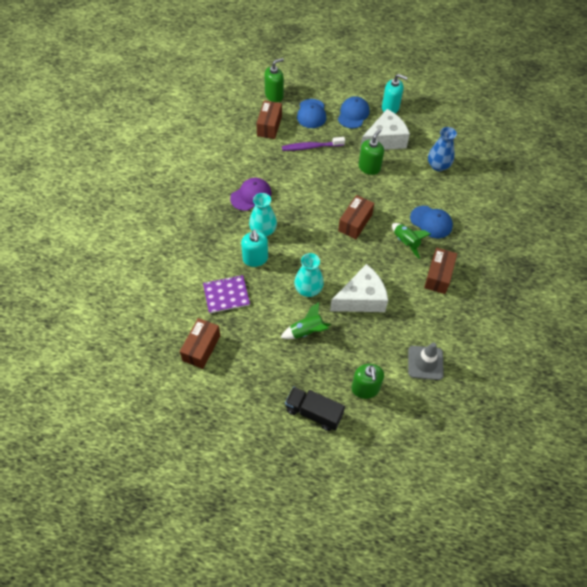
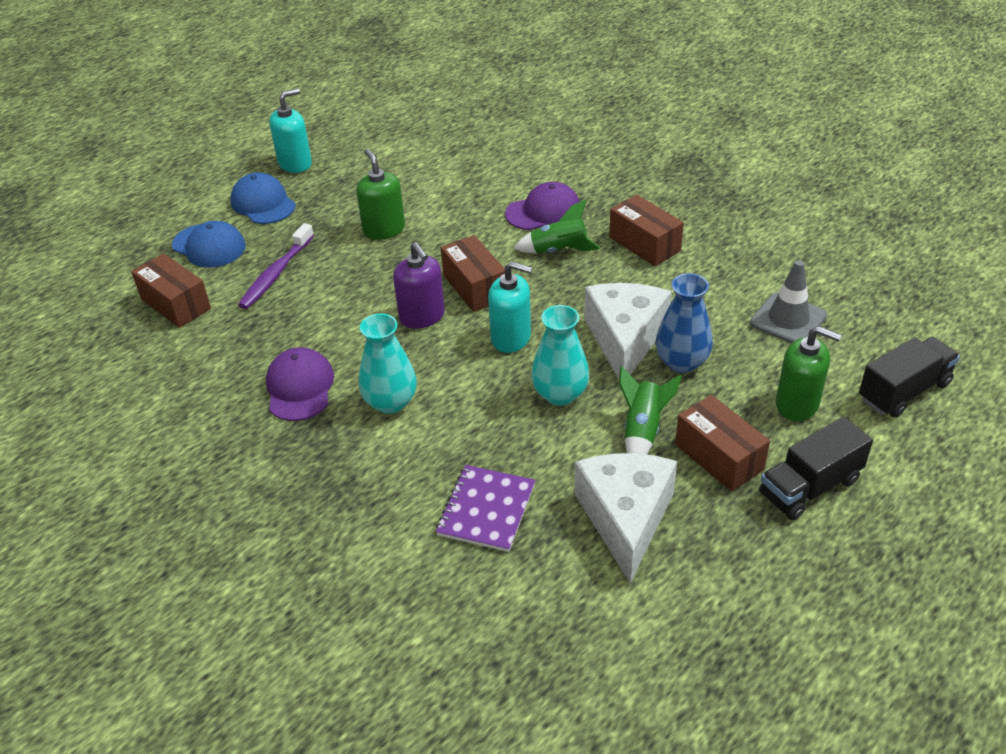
camera: 55 degrees left, 15 degrees down
brown box [180,318,221,369] -> brown box moved to [675,395,770,492]
turquoise soap dispenser [241,230,268,267] -> turquoise soap dispenser moved to [488,261,532,353]
green soap dispenser [264,58,284,102] -> none
white cheese [360,109,410,150] -> white cheese moved to [575,453,677,583]
blue cap [410,206,453,238] -> purple cap [505,182,580,230]
blue vase [428,127,457,171] -> blue vase moved to [655,273,713,373]
none -> purple soap dispenser [393,242,445,329]
none -> black truck [859,337,960,418]

